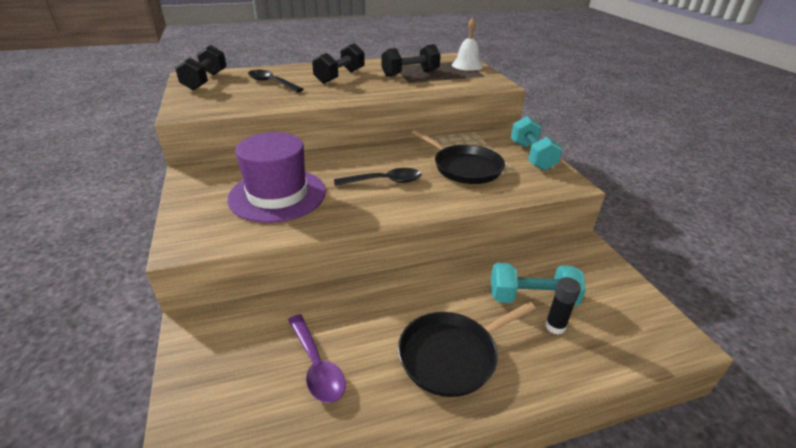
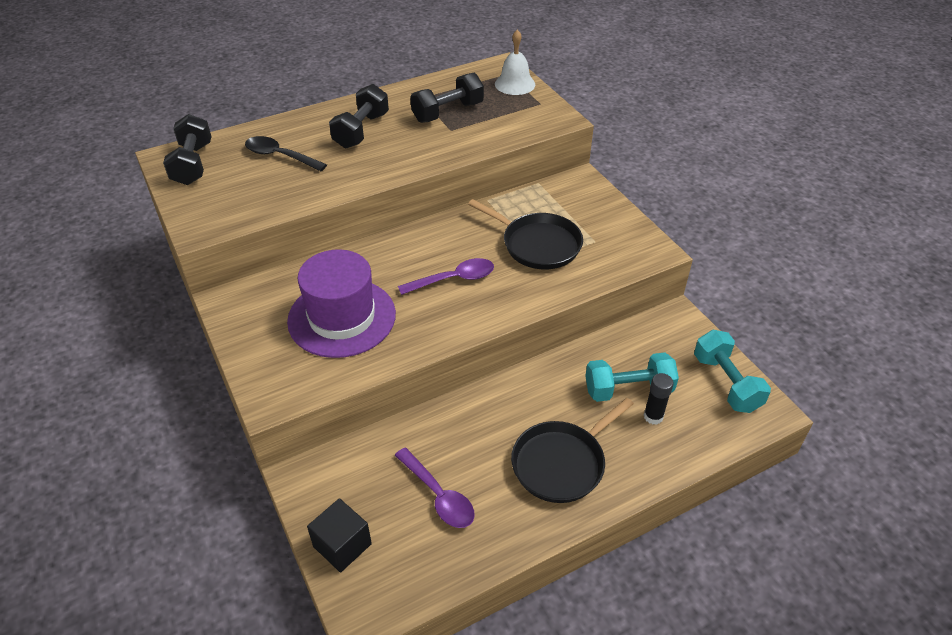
camera: 10 degrees left, 10 degrees up
black spoon [334,168,421,186] -> purple spoon [398,258,494,295]
turquoise dumbbell [511,116,563,171] -> turquoise dumbbell moved to [694,330,771,413]
none -> black cube [307,498,372,573]

